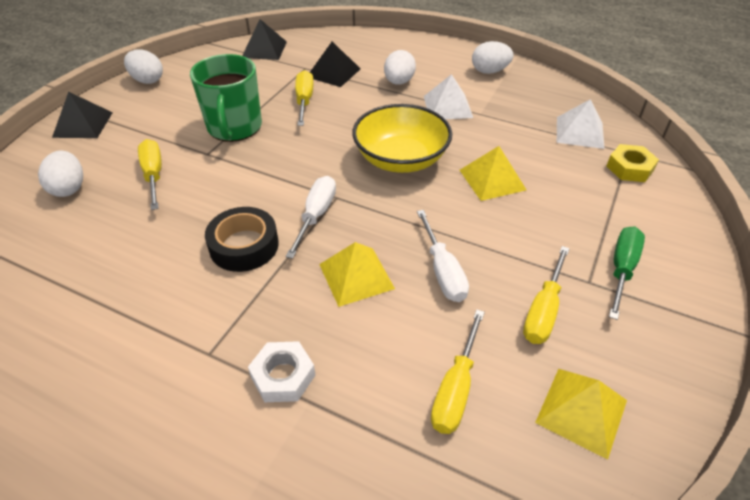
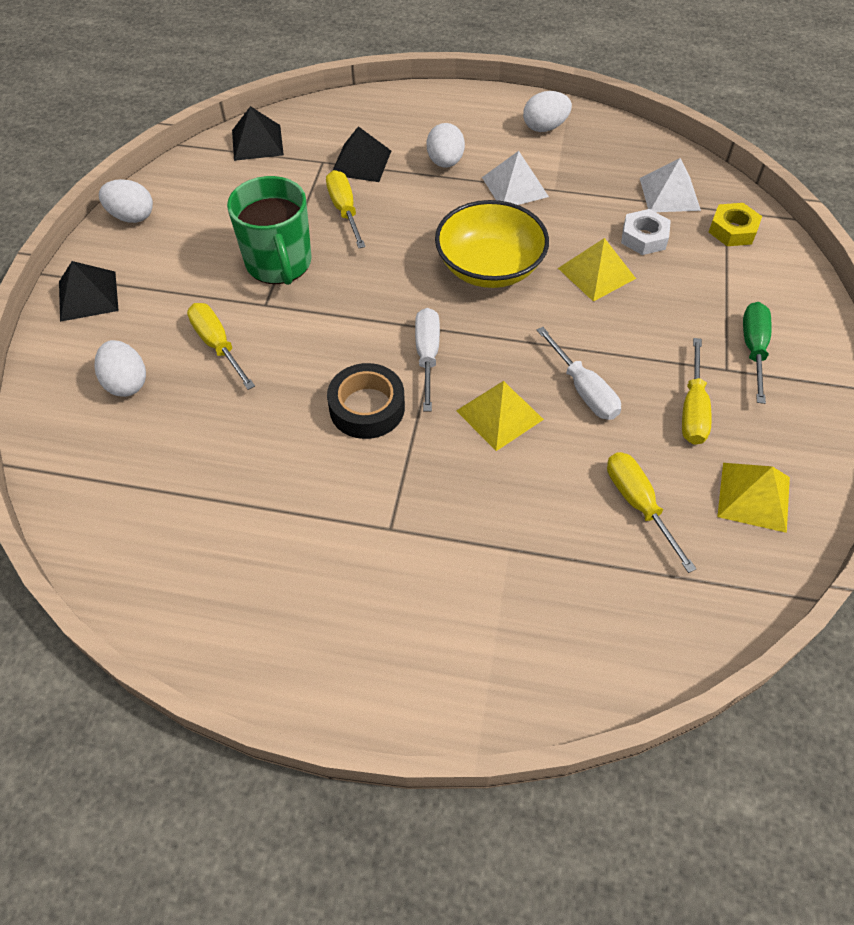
camera: 15 degrees left, 10 degrees up
white nut [248,341,316,402] -> white nut moved to [621,209,671,255]
yellow screwdriver [431,309,485,434] -> yellow screwdriver turned 150 degrees clockwise [607,452,696,573]

